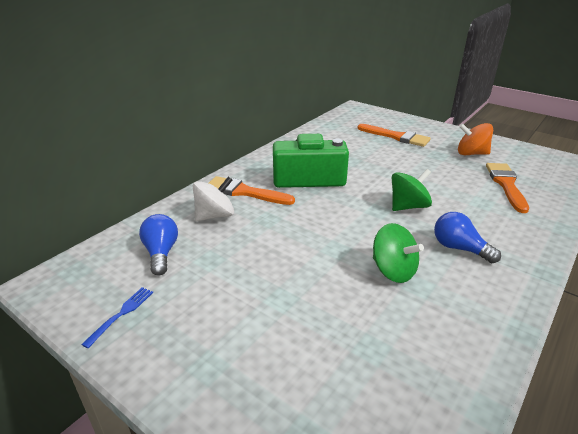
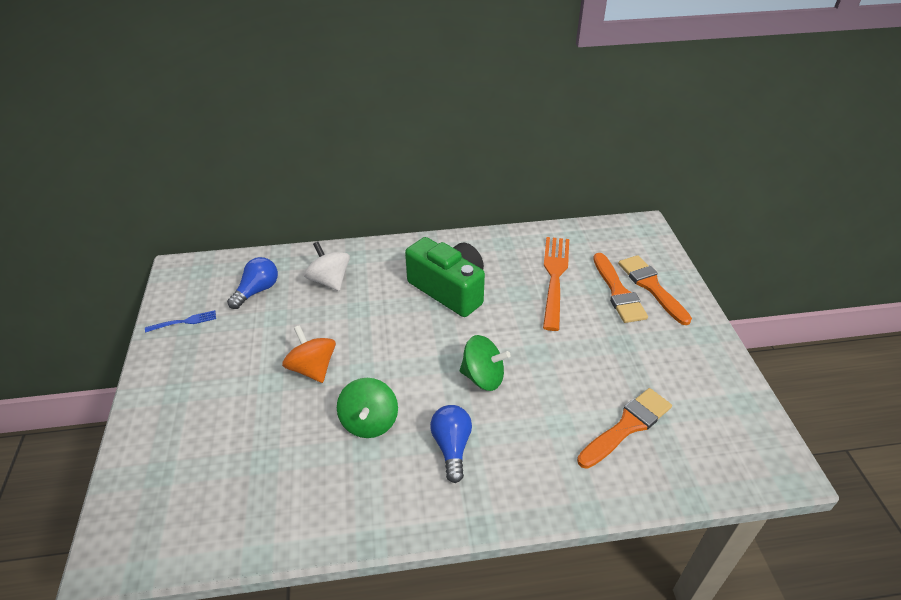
camera: 45 degrees right, 10 degrees up
white spinning top [193,177,234,221] -> white spinning top turned 135 degrees counterclockwise [304,241,350,291]
orange brush [209,176,295,205] -> orange brush moved to [618,255,692,325]
orange spinning top [458,123,493,155] -> orange spinning top moved to [282,325,336,383]
none -> orange fork [543,237,569,331]

